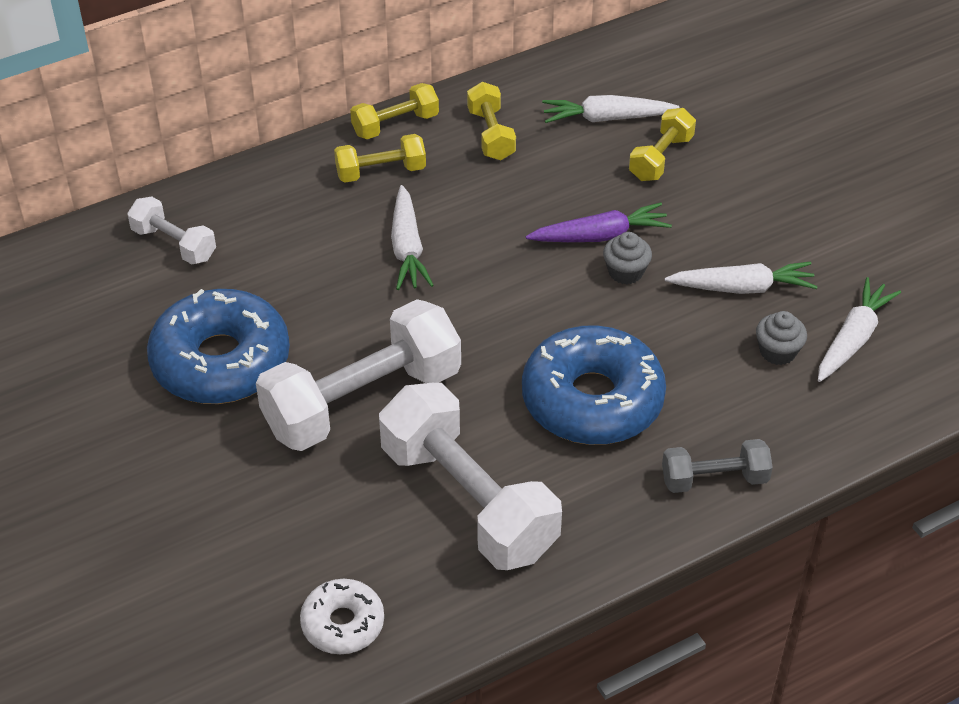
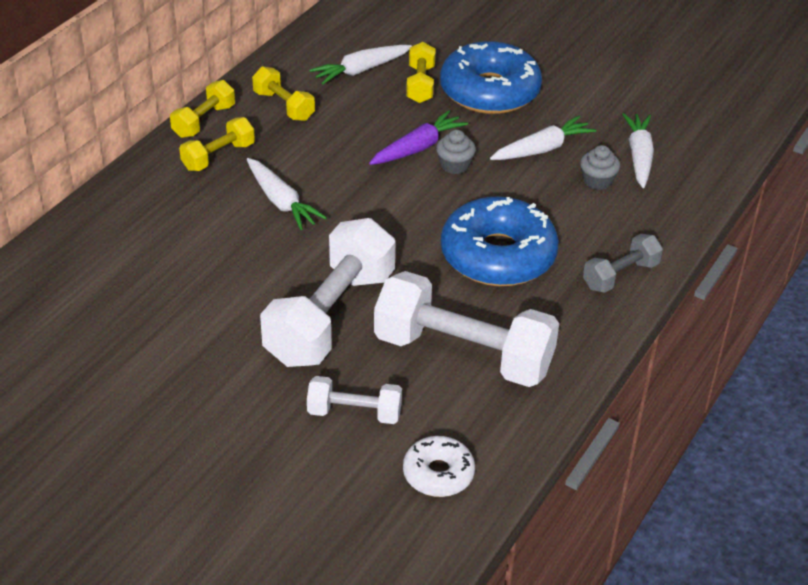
camera: 30 degrees left, 5 degrees down
white dumbbell [127,197,216,264] -> white dumbbell moved to [307,376,402,424]
blue donut [147,289,290,404] -> blue donut moved to [440,41,542,114]

